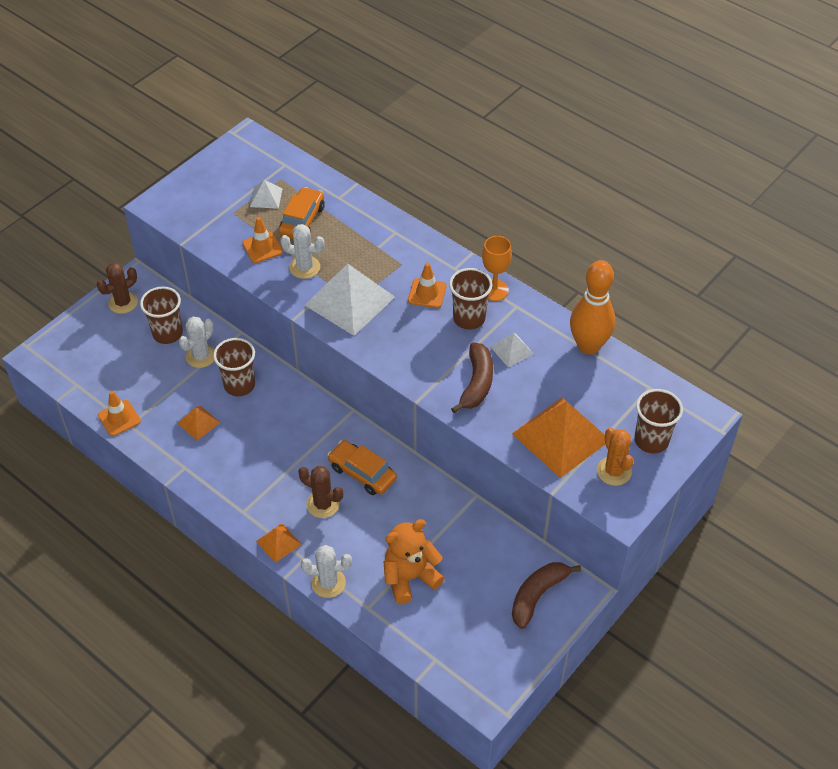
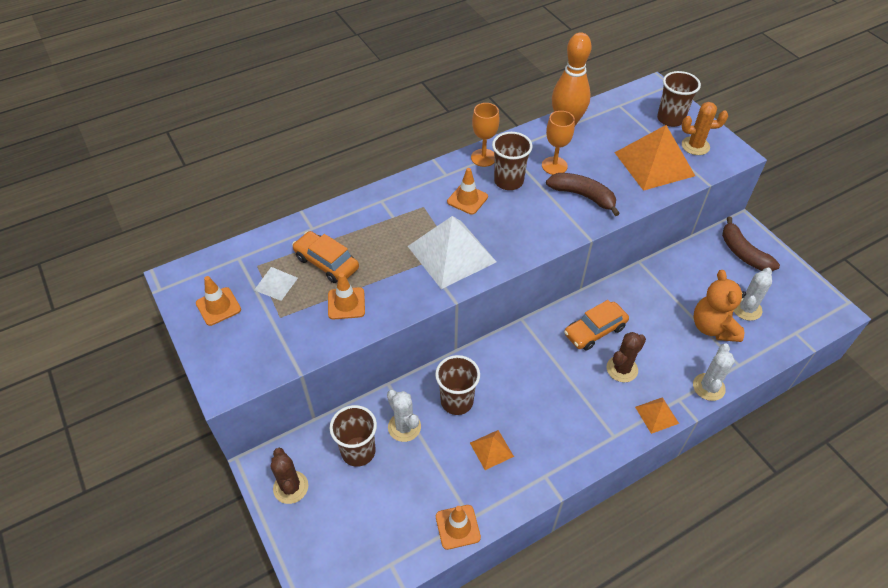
camera: 70 degrees left, 0 degrees up
white cactus [280,224,325,279] -> white cactus moved to [734,268,772,321]
white pyramid [490,333,534,367] -> orange goblet [542,111,575,175]
none -> orange traffic cone [196,276,241,326]

